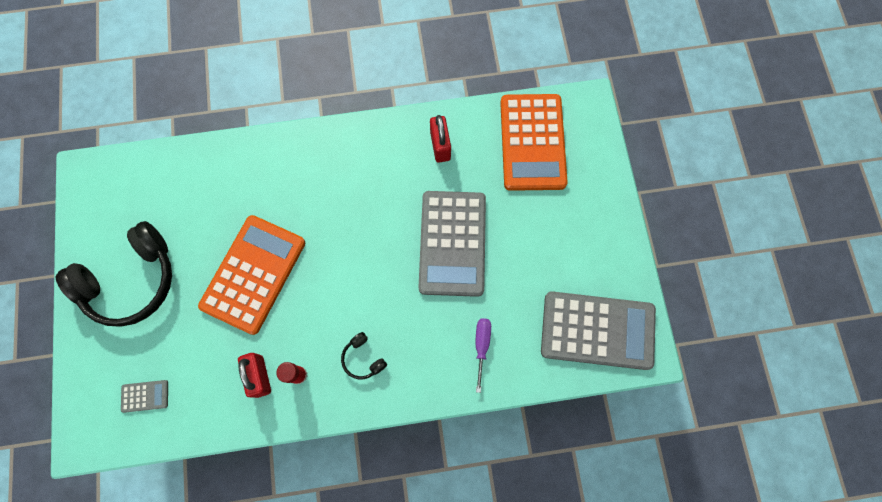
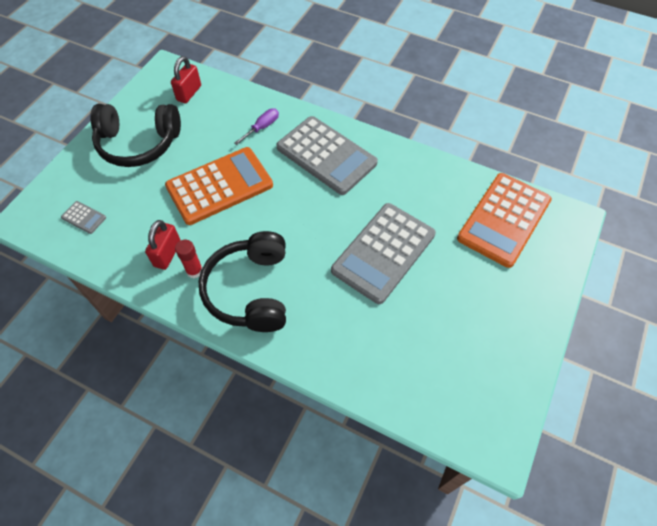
camera: 35 degrees right, 15 degrees down
black headphones [341,332,387,379] -> black headphones [198,231,286,332], size x2.37
red padlock [430,115,451,163] -> red padlock moved to [171,56,201,104]
purple screwdriver [475,318,491,393] -> purple screwdriver moved to [234,108,279,145]
grey calculator [541,291,656,370] -> grey calculator moved to [276,116,378,195]

